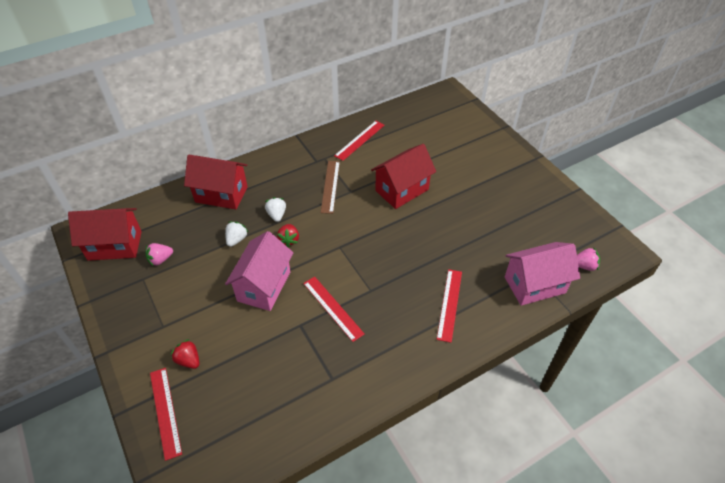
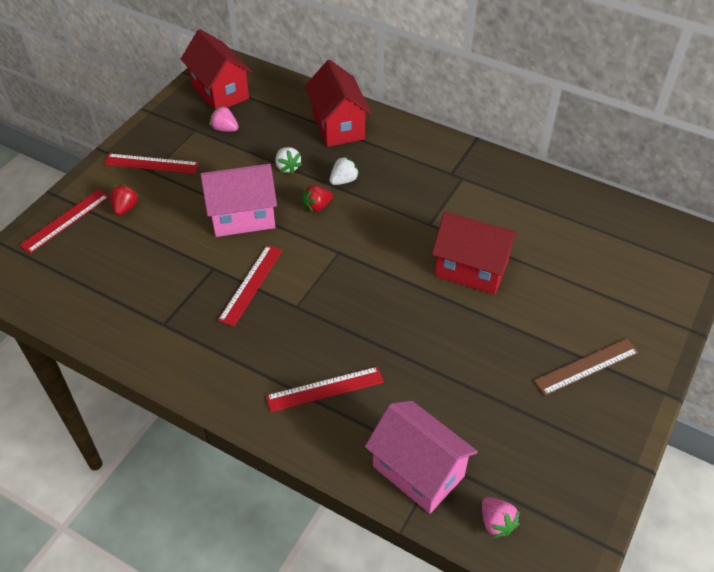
camera: 60 degrees right, 0 degrees up
white strawberry [225,222,248,247] -> white strawberry turned 75 degrees clockwise [275,147,302,174]
brown ruler [321,161,340,214] -> brown ruler moved to [534,339,639,396]
red ruler [334,121,385,161] -> red ruler moved to [104,154,199,174]

